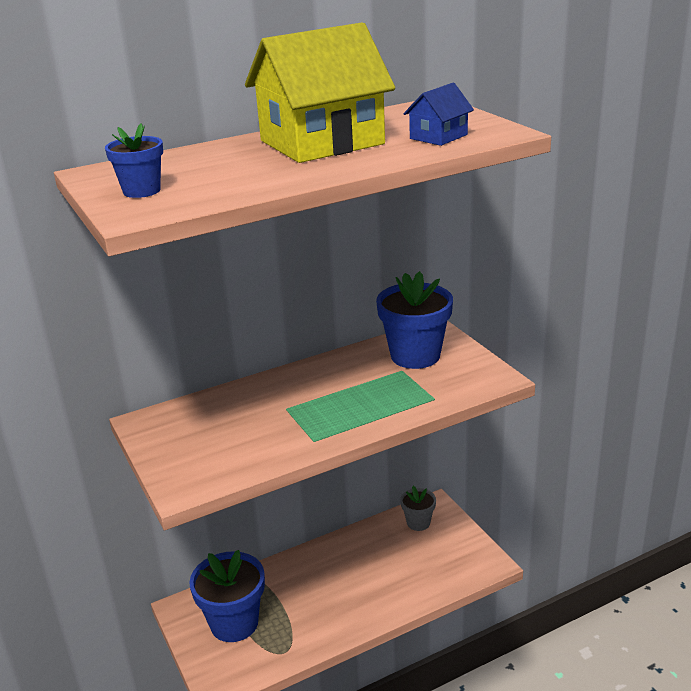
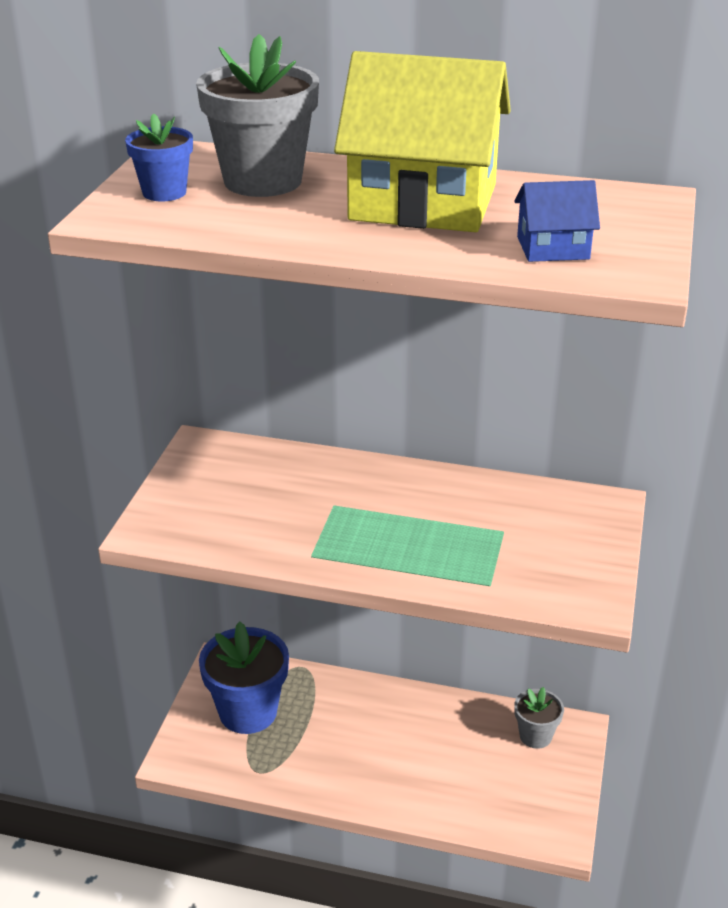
camera: 40 degrees right, 5 degrees up
blue flower pot [376,271,453,369] -> none
none -> grey flower pot [196,34,319,197]

